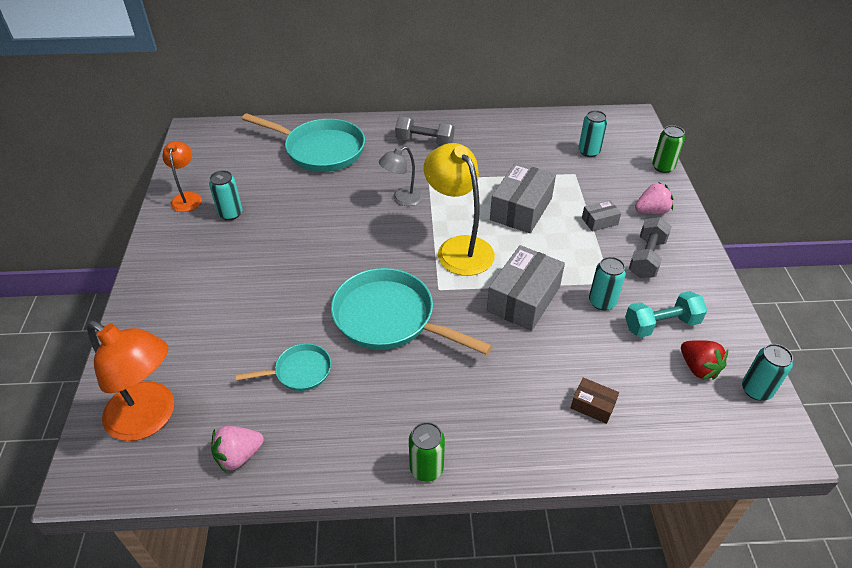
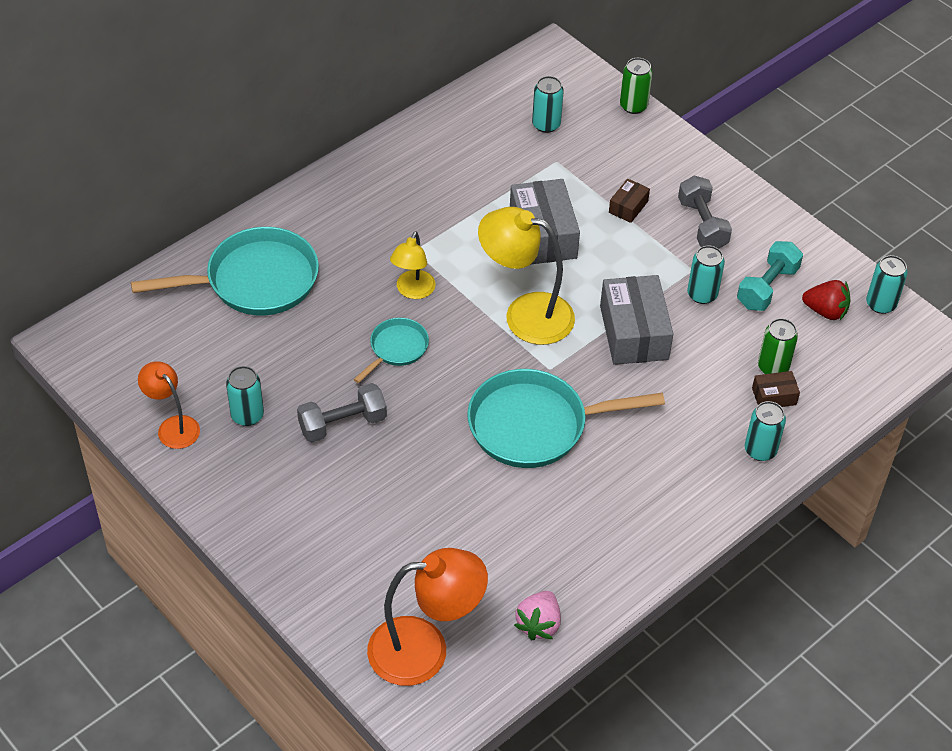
camera: 40 degrees left, 5 degrees up
turquoise pan [236,343,331,391] -> turquoise pan moved to [353,318,429,383]
grey lamp [379,146,423,206] -> yellow lamp [390,231,436,299]
grey dumbbell [395,116,455,146] -> grey dumbbell moved to [297,383,387,442]
green can [409,422,445,482] -> green can moved to [758,318,798,374]
grey box [582,200,621,231] -> brown box [609,179,650,223]
pink strawberry [635,182,674,214] -> none
none -> turquoise can [745,401,786,461]

